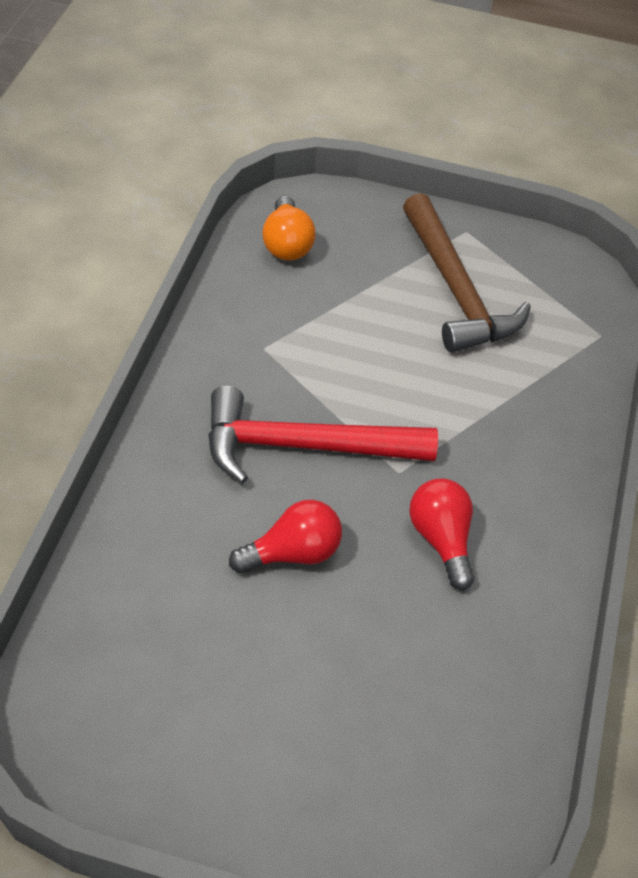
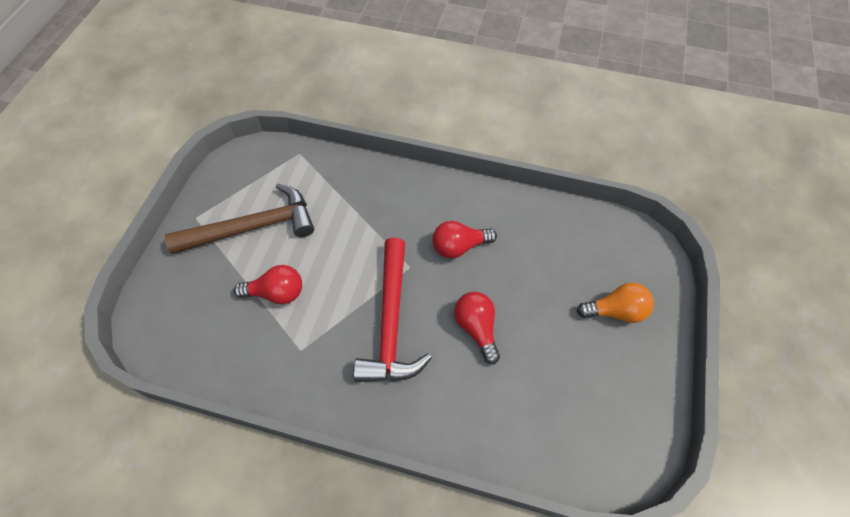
camera: 85 degrees left, 10 degrees up
orange light bulb [262,196,316,261] -> orange light bulb moved to [577,283,654,323]
none -> red light bulb [234,265,302,305]

